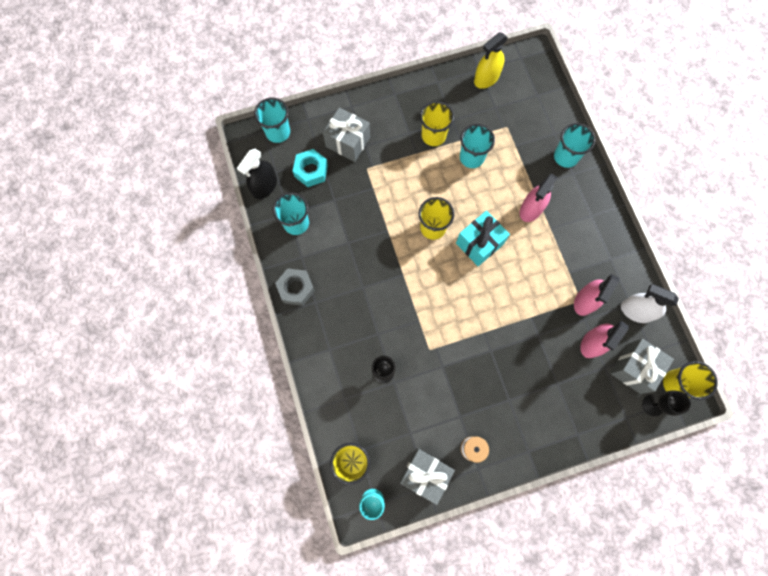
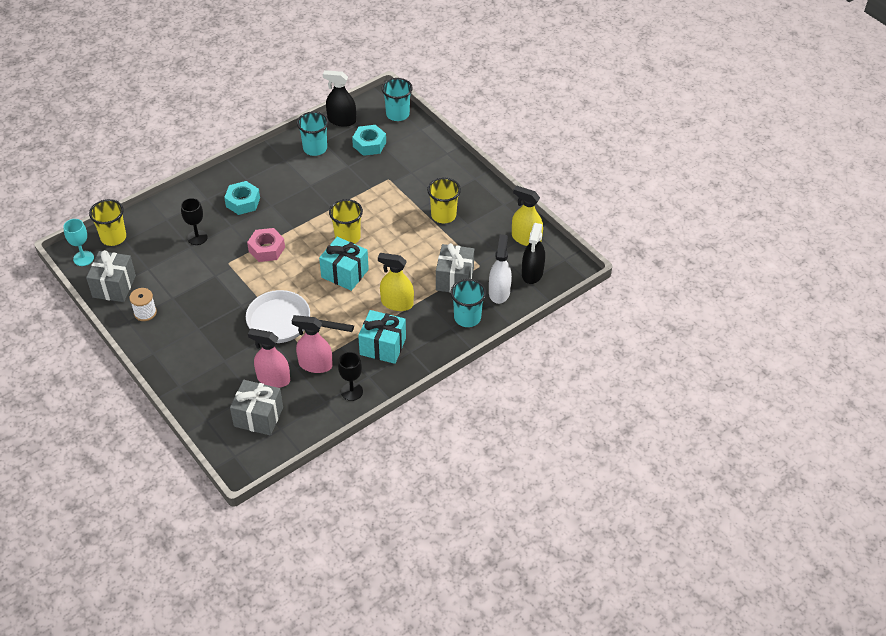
camera: 70 degrees right, 25 degrees down
grey nut [275,268,315,306] -> none
grey gift [323,108,370,162] -> grey gift moved to [436,243,475,293]
turquoise cup [460,124,495,168] -> none
pink spray bottle [520,174,558,222] -> yellow spray bottle [378,253,414,311]
white spray bottle [621,284,679,323] -> white spray bottle moved to [489,234,512,304]
black goblet [642,391,691,416] -> black goblet moved to [338,352,363,401]
yellow cup [663,361,718,400] -> none
none -> turquoise nut [224,181,260,215]
none -> white pan [246,290,354,343]
none -> pink nut [247,228,285,262]
none -> turquoise gift [358,310,406,364]
none -> black spray bottle [522,223,545,284]

